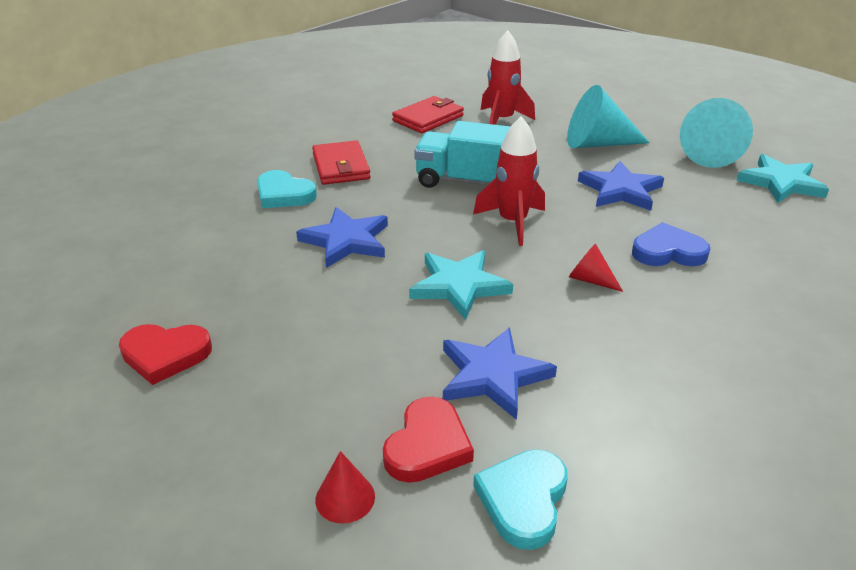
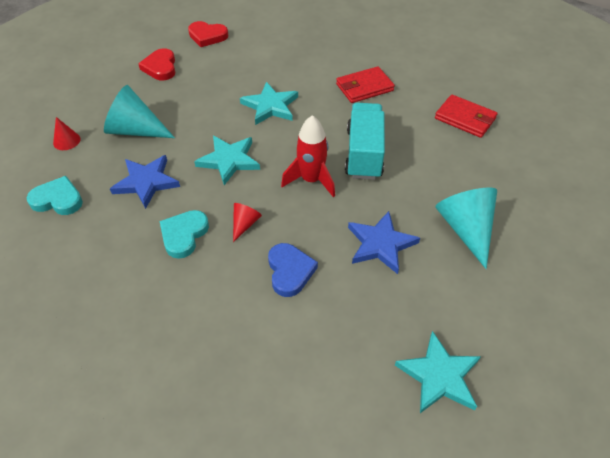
camera: 80 degrees right, 15 degrees up
turquoise heart [257,170,317,208] -> turquoise heart moved to [160,210,209,259]
blue star [296,207,388,268] -> turquoise star [240,82,298,125]
red heart [383,397,474,483] -> red heart moved to [188,21,228,47]
red rocket [481,31,535,125] -> none
turquoise cone [680,98,753,168] -> turquoise cone moved to [104,85,175,138]

